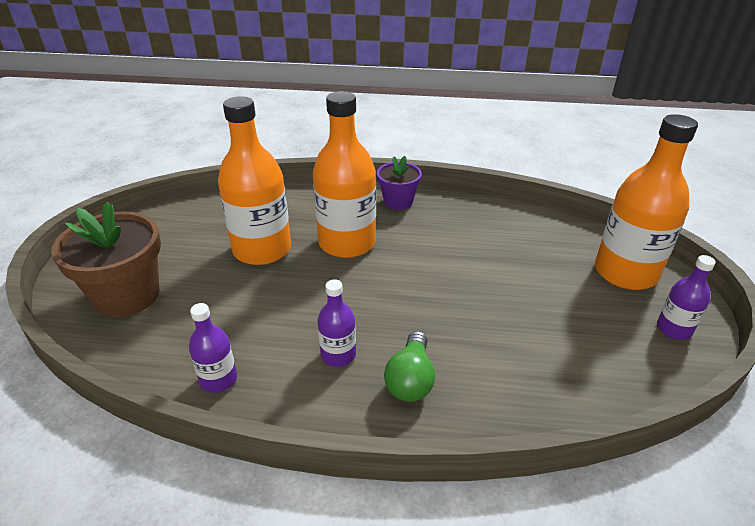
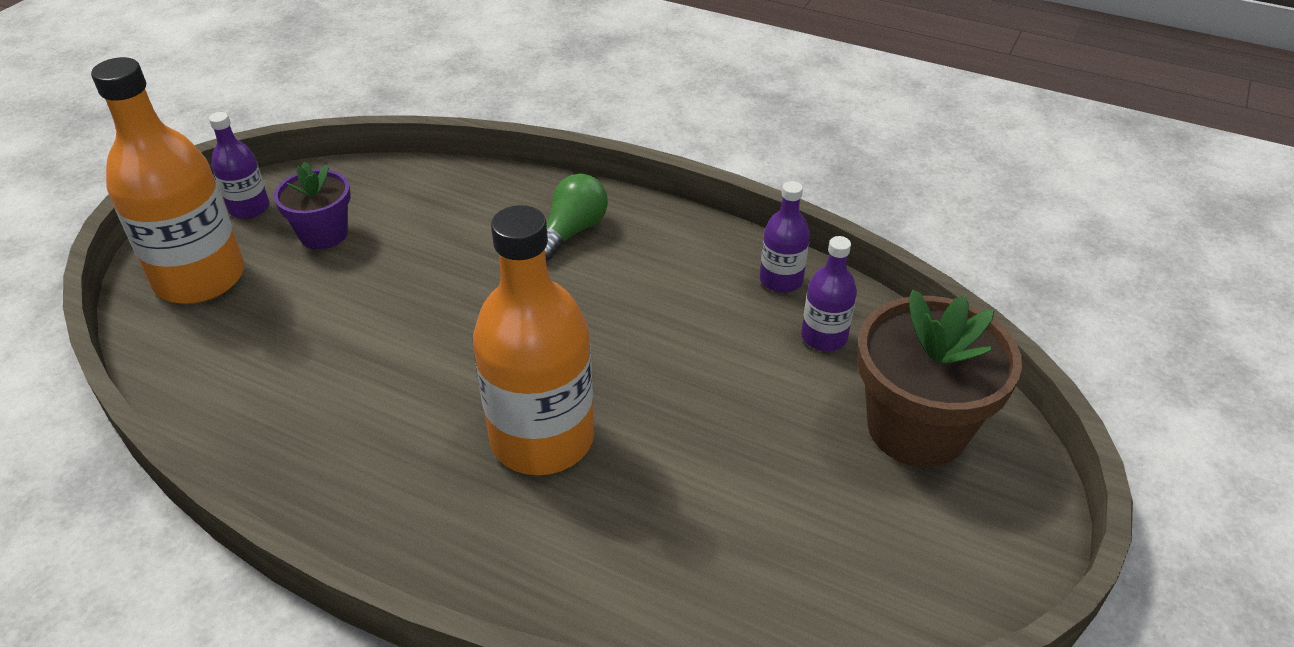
camera: 160 degrees left, 5 degrees up
orange bottle [218,96,291,265] -> none
purple bottle [317,279,356,367] -> purple bottle moved to [801,236,857,351]
purple flower pot [377,156,422,210] -> purple flower pot moved to [274,161,351,249]

